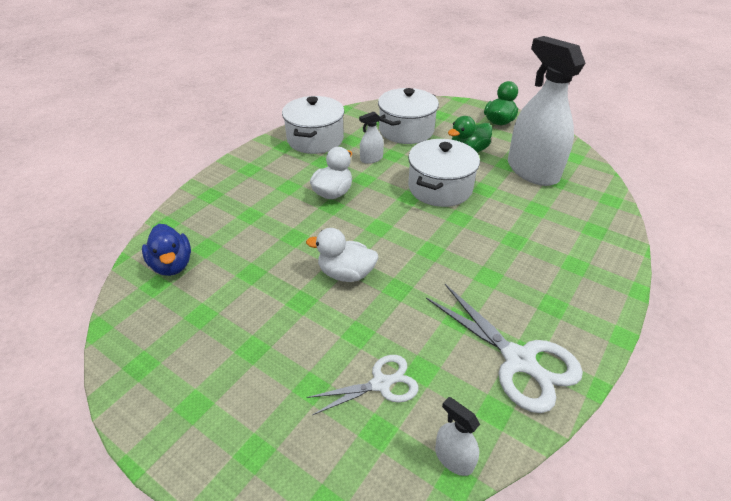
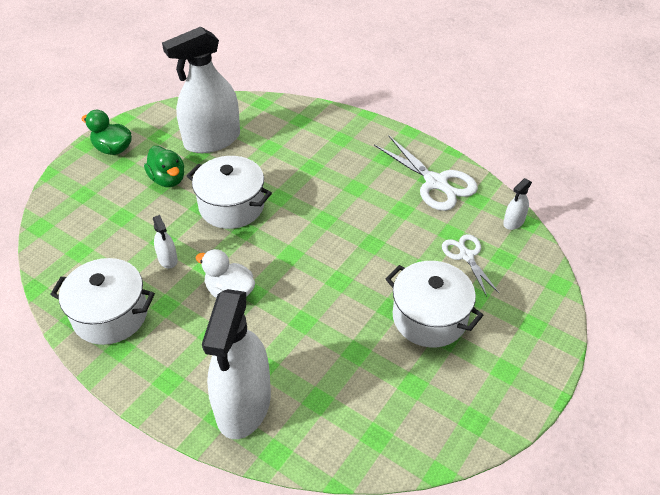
camera: 90 degrees left, 5 degrees up
blue duck [142,224,191,276] -> none
white duck [306,228,379,282] -> none
white pot [378,88,439,144] -> white pot moved to [386,261,483,347]
white scissors [426,284,583,413] -> white scissors turned 90 degrees clockwise [374,136,478,211]
none -> white spray bottle [202,289,271,439]

